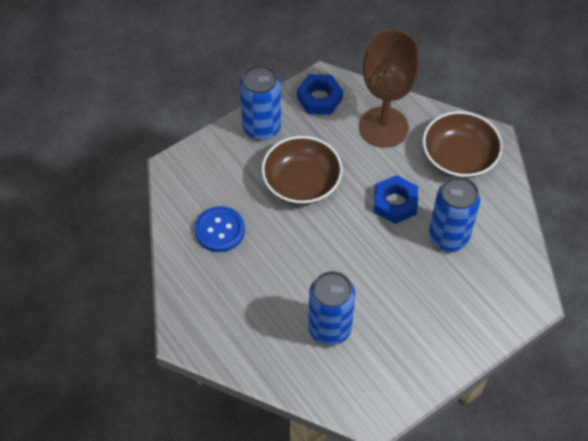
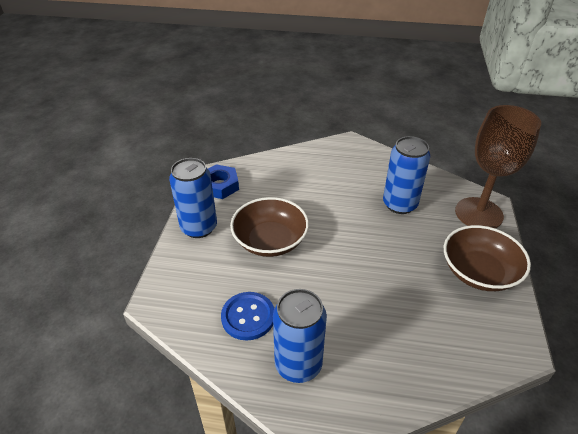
camera: 45 degrees left, 15 degrees down
blue can [308,271,355,346] -> blue can moved to [273,289,327,383]
brown goblet [359,30,420,148] -> brown goblet moved to [455,105,541,229]
blue nut [374,175,418,224] -> none
brown bowl [423,111,503,178] -> brown bowl moved to [444,225,531,291]

